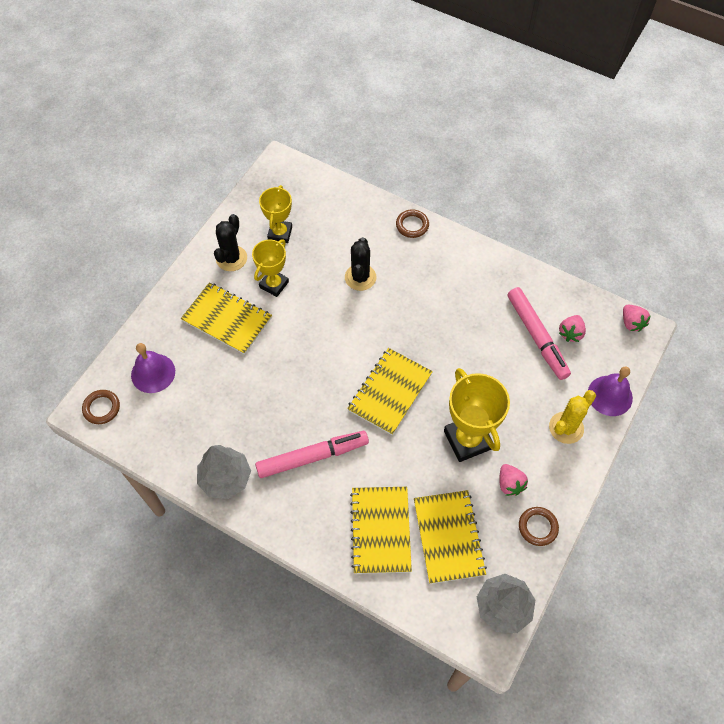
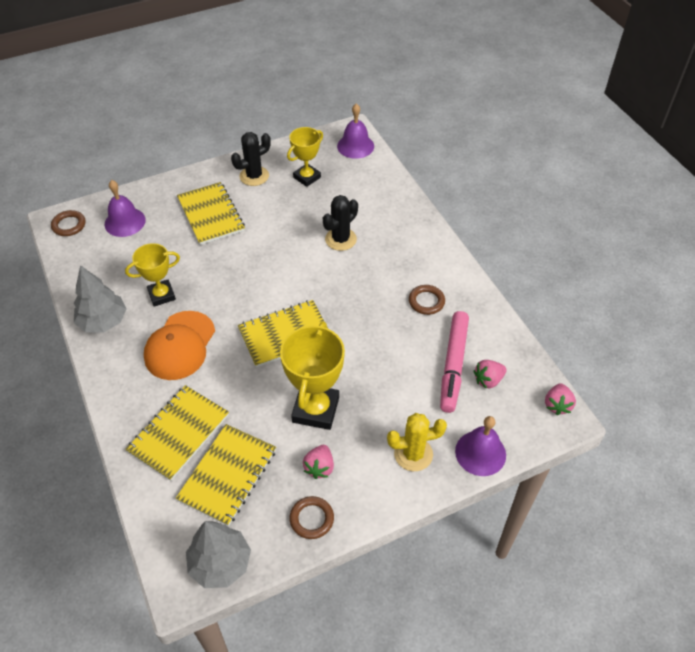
camera: 35 degrees right, 10 degrees down
yellow trophy [252,240,289,297] -> yellow trophy moved to [125,243,180,307]
pink marker [255,431,369,478] -> orange cap [144,311,215,380]
brown ring [396,209,429,238] -> brown ring moved to [409,285,445,315]
none -> purple bell [337,104,374,159]

